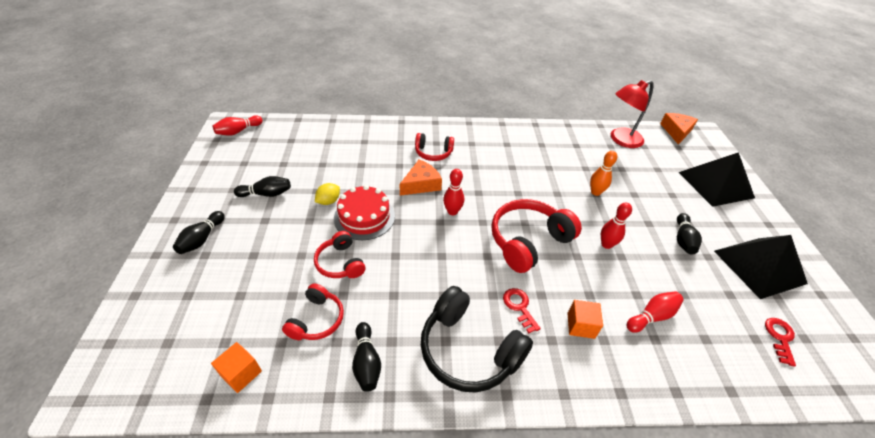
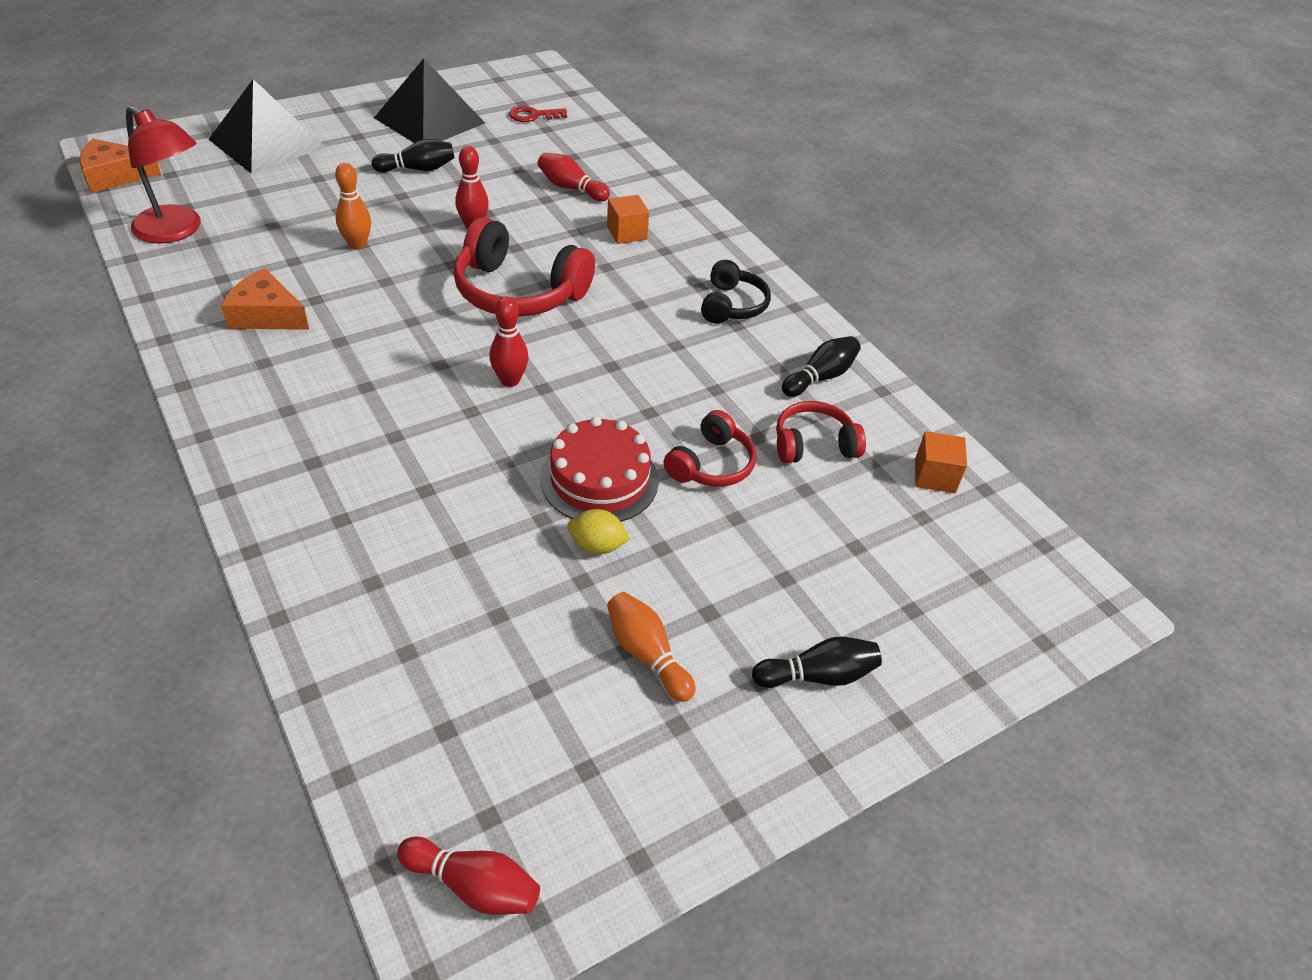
camera: 120 degrees left, 0 degrees up
black bowling pin [234,176,291,197] -> orange bowling pin [607,592,695,702]
orange cheese [400,160,442,196] -> orange cheese moved to [221,268,309,330]
red headphones [415,133,454,161] -> none
black headphones [421,286,533,392] -> black headphones [701,260,771,324], size x0.58
red key [503,288,541,333] -> none

